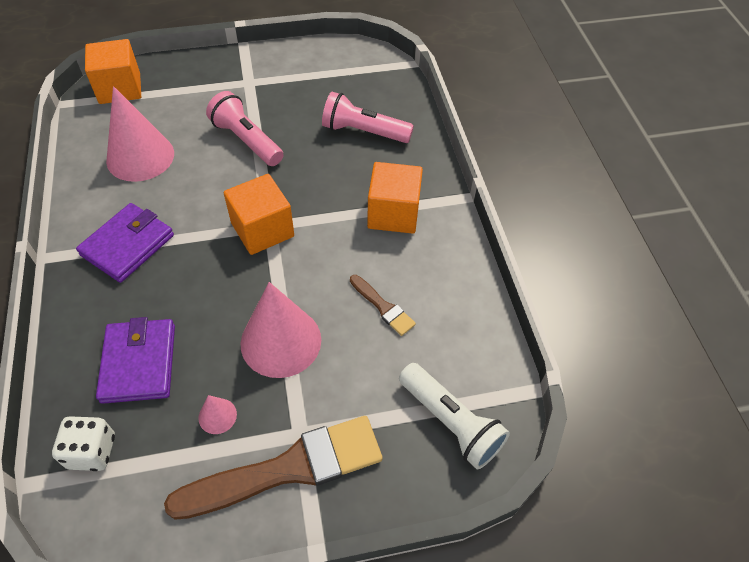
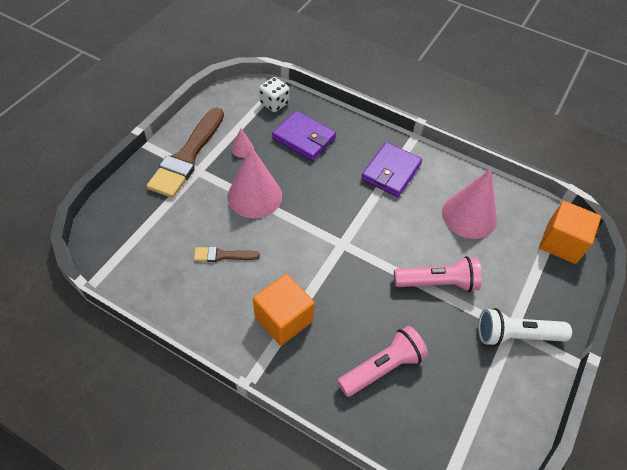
camera: 130 degrees right, 0 degrees up
purple wallet [76,203,174,283] -> purple wallet turned 45 degrees clockwise [361,142,422,197]
orange cube [224,174,294,255] -> none
white flashlight [399,363,510,470] -> white flashlight moved to [478,308,572,346]

